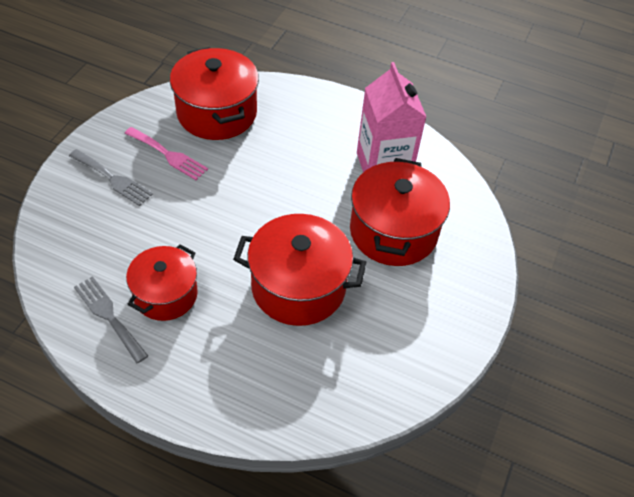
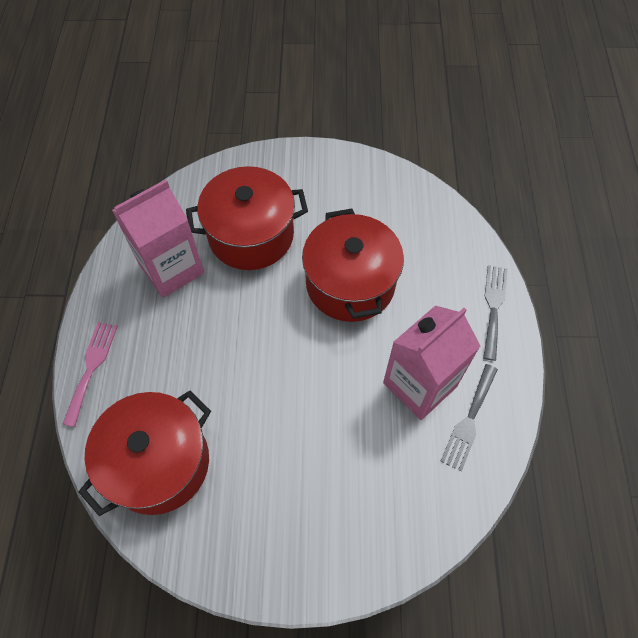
camera: 110 degrees left, 10 degrees up
grey fork [69,149,153,206] -> grey fork moved to [483,265,507,361]
pink fork [125,127,208,180] -> pink fork moved to [62,322,118,427]
red pot [126,244,198,321] -> pink carton [383,306,480,420]

